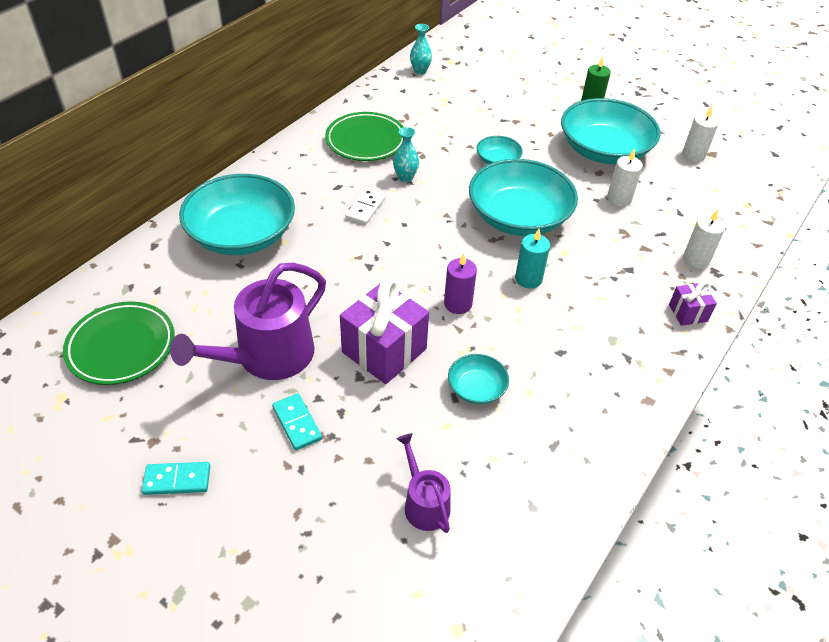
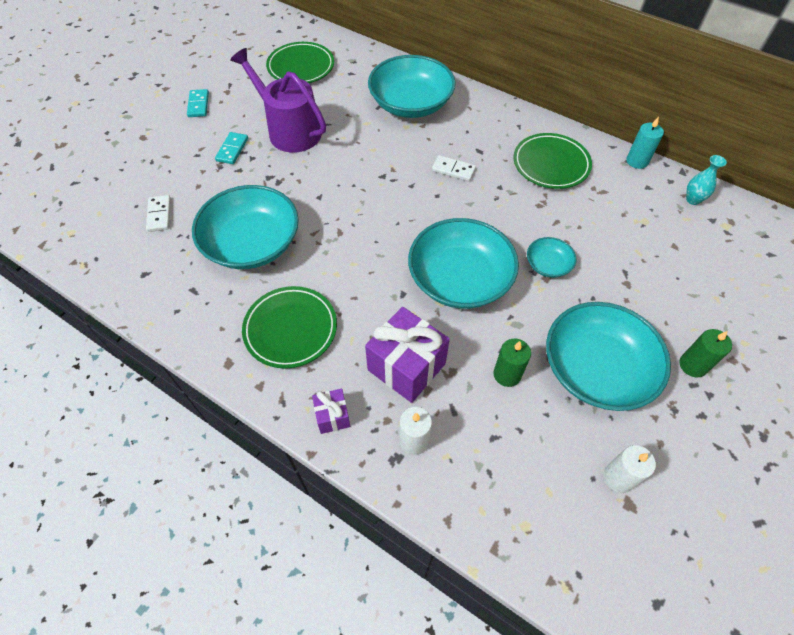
camera: 90 degrees right, 10 degrees up
turquoise domino [272,393,322,450] -> turquoise domino turned 45 degrees counterclockwise [215,132,248,164]
purple gift [340,278,429,384] -> purple gift moved to [365,307,450,403]
turquoise vase [393,127,419,182] -> none
purple watering can [397,433,451,533] -> white domino [146,195,171,232]
purple candle [444,253,477,314] -> none
turquoise bowl [448,354,509,404] -> turquoise bowl [192,185,299,269], size x2.15
turquoise candle [515,229,550,288] -> turquoise candle moved to [626,117,664,169]
white candle [607,149,643,207] -> green candle [493,339,531,387]
none -> green plate [242,286,337,368]

